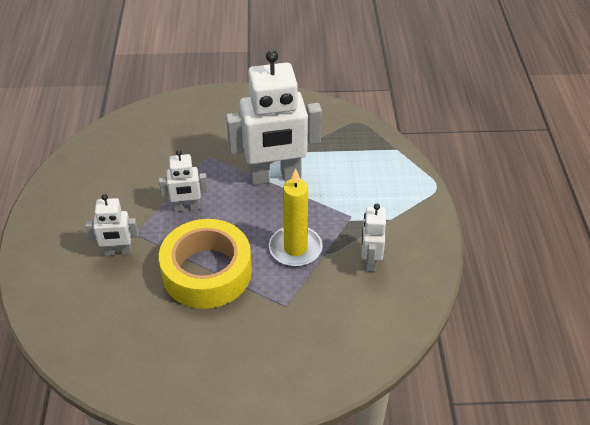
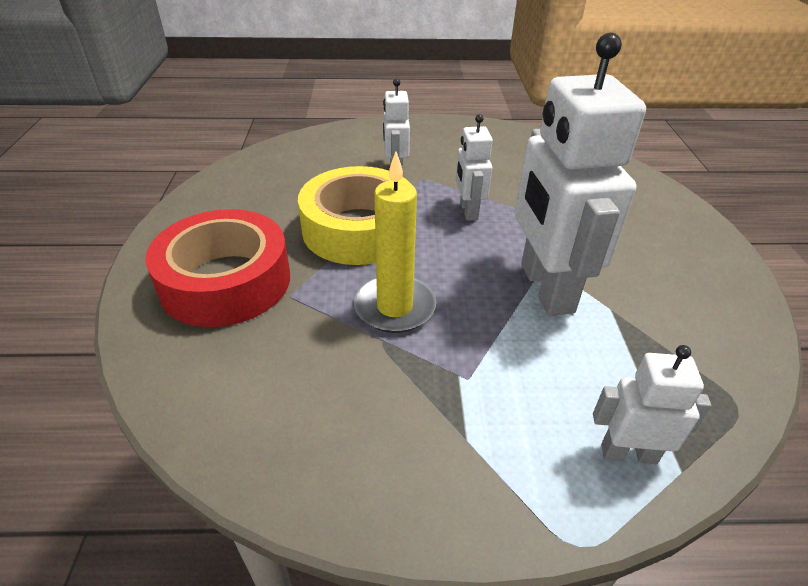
camera: 90 degrees right, 5 degrees down
white robot [362,204,386,272] -> white robot moved to [593,345,711,464]
none -> red tape [146,209,290,327]

